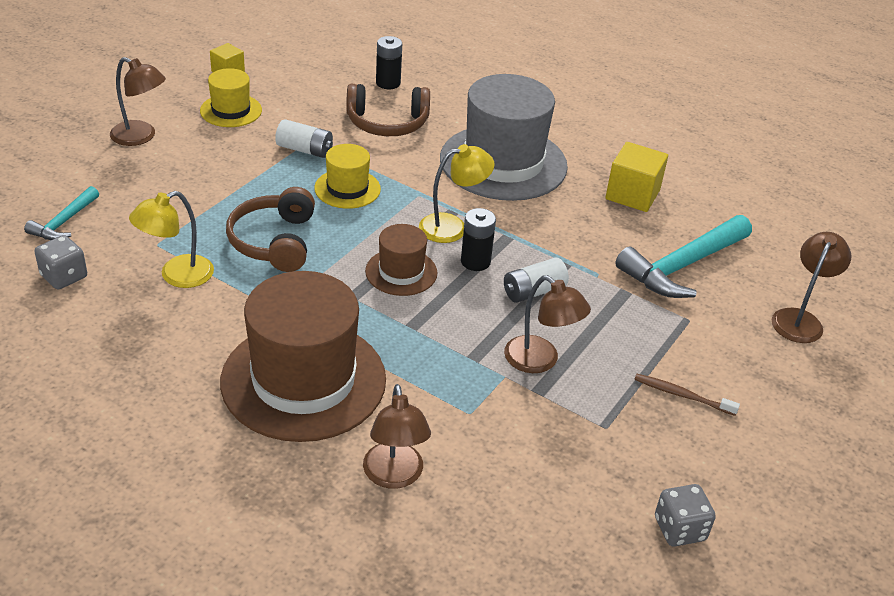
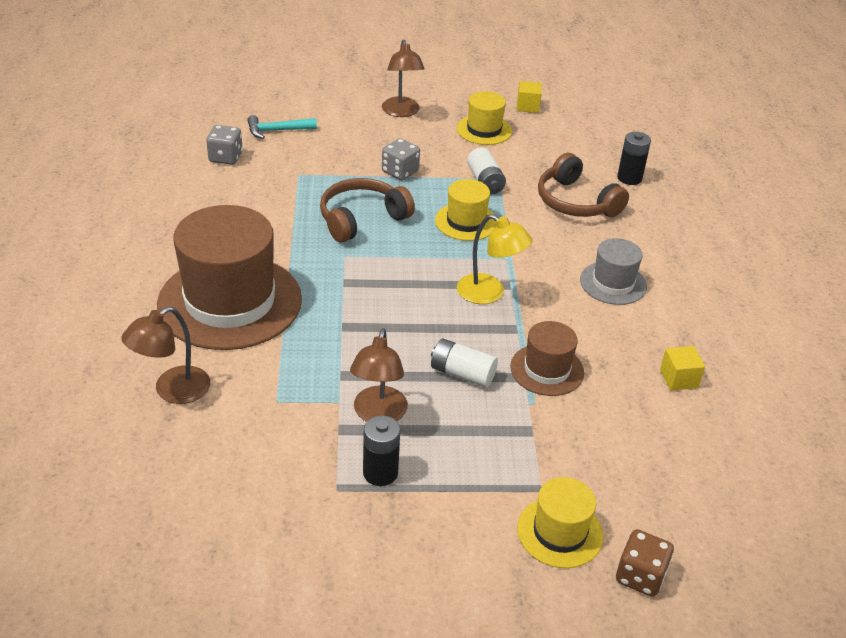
camera: 55 degrees right, 0 degrees up
yellow lamp [129,191,214,288] -> none
brown hat [365,224,437,296] -> brown hat moved to [510,321,584,396]
grey hat [440,74,568,201] -> grey hat [580,238,647,305], size x0.49
black battery [461,208,496,271] -> black battery moved to [363,415,400,486]
yellow cube [605,142,668,212] -> yellow cube [660,346,705,391], size x0.60
turquoise hammer [615,215,752,298] -> none
brown toothbrush [634,374,740,416] -> none
grey dice [655,484,716,546] -> grey dice moved to [382,138,420,180]
brown lamp [772,232,851,343] -> brown dice [616,529,674,597]
none -> yellow hat [517,477,604,568]

